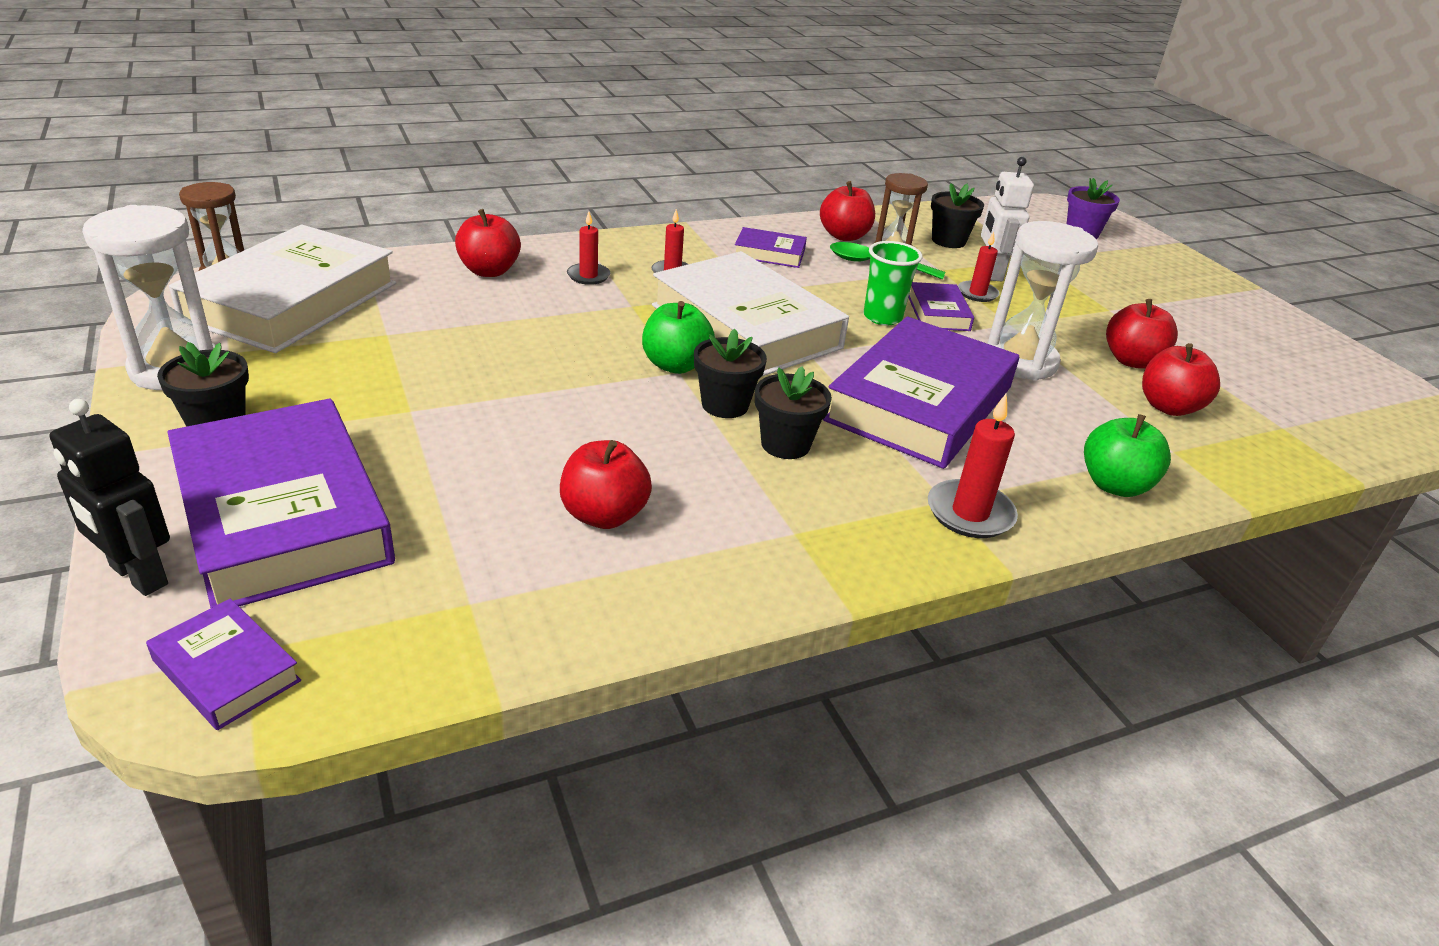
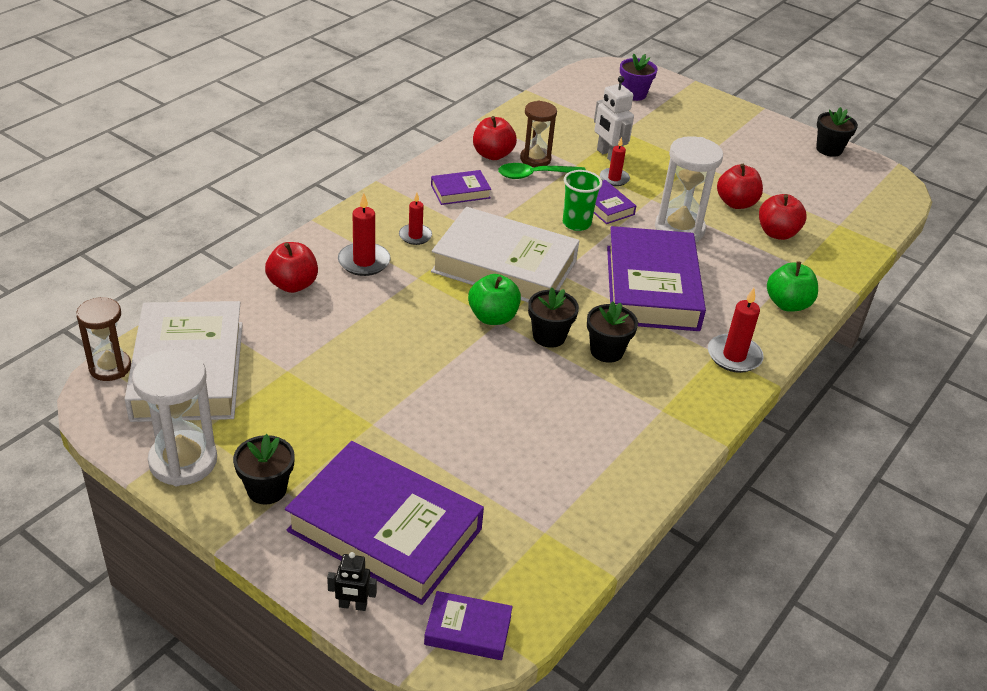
camera: 30 degrees left, 5 degrees up
black robot [49,399,170,596] -> black robot [327,552,377,611], size x0.60
red apple [560,440,652,529] -> none
red candle [567,212,610,285] -> red candle [338,193,390,276], size x1.52
black flower pot [931,183,984,248] -> black flower pot moved to [816,107,858,157]

